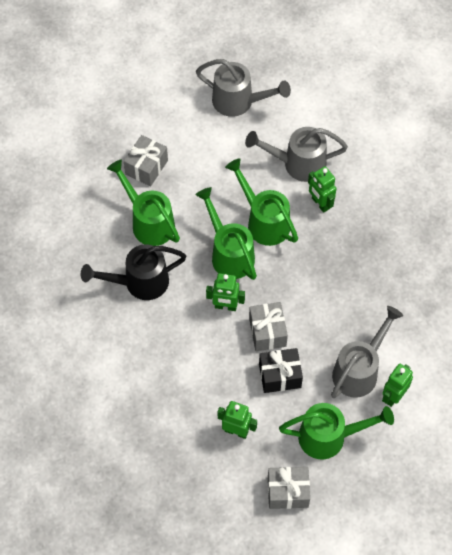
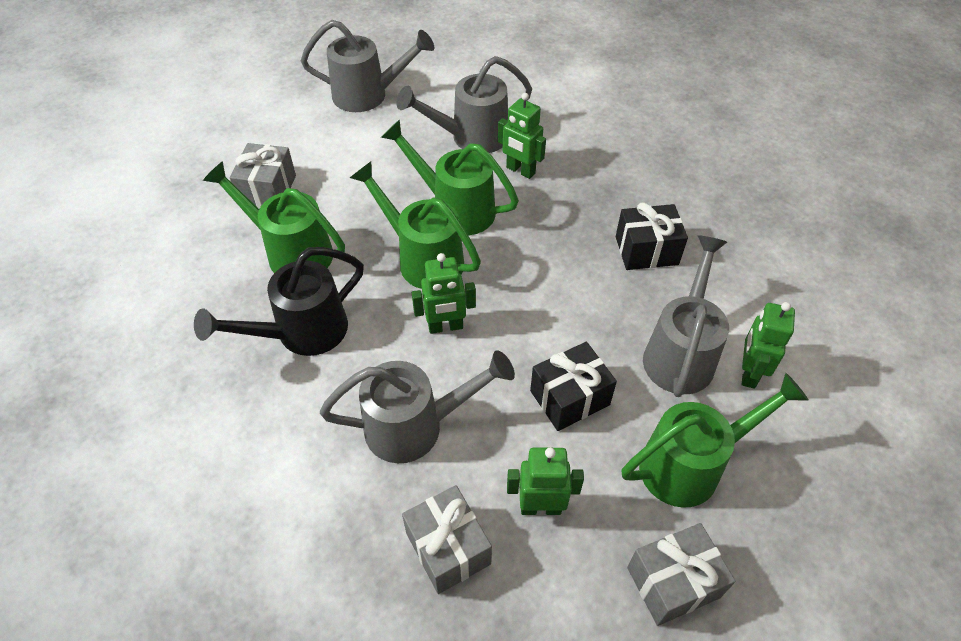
camera: 20 degrees left, 10 degrees down
grey gift [249,302,288,351] -> grey gift moved to [402,485,492,594]
none -> grey watering can [320,350,515,463]
none -> black gift [616,203,688,270]

